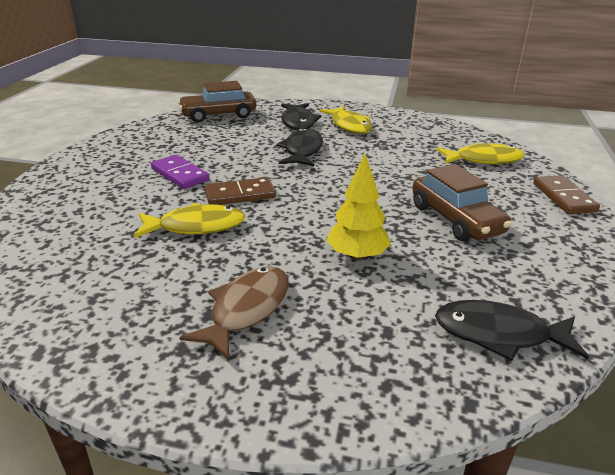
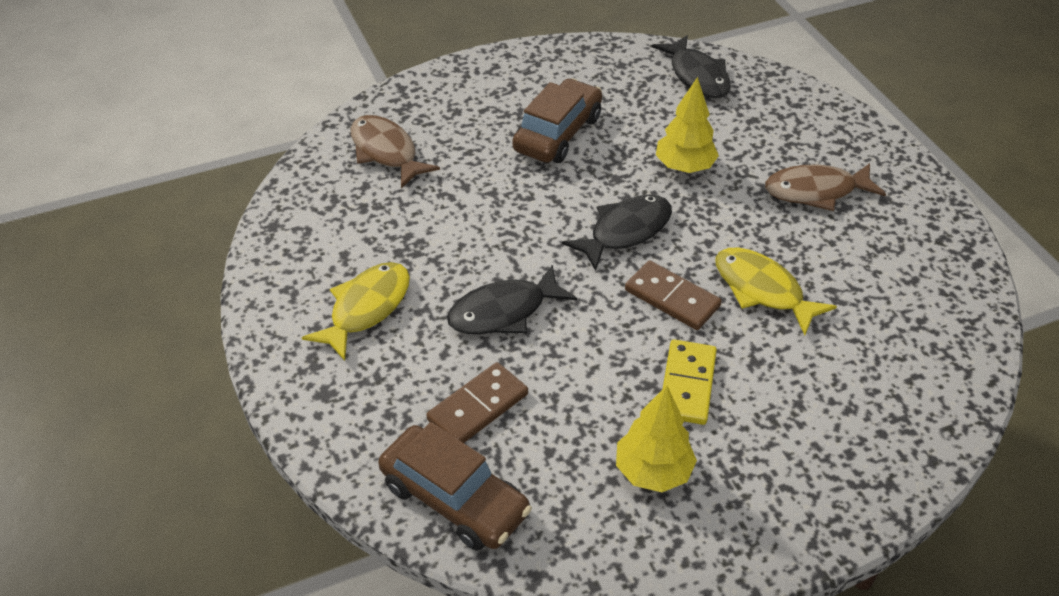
camera: 125 degrees left, 15 degrees up
purple domino [151,155,210,189] -> yellow domino [663,339,717,425]
black fish [281,103,321,130] -> black fish moved to [562,195,672,271]
yellow fish [436,143,525,164] -> brown fish [351,115,440,189]
brown domino [534,175,600,214] -> brown domino moved to [427,362,528,443]
none -> yellow tree [616,385,697,492]

